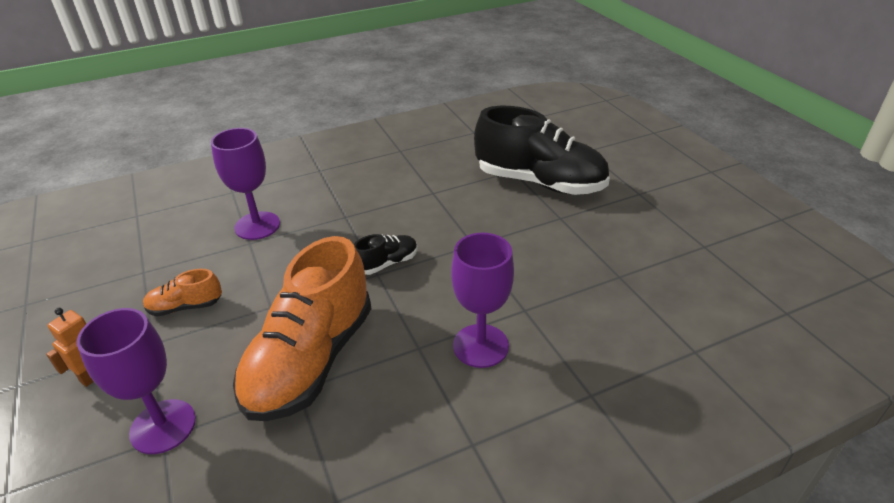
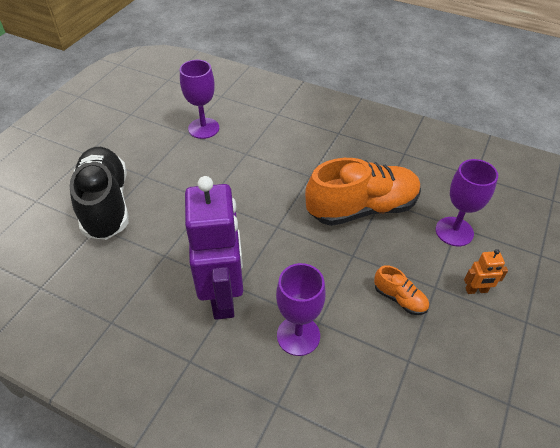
camera: 130 degrees left, 10 degrees up
black shoe [353,234,418,275] -> none
purple goblet [451,233,514,368] -> purple goblet moved to [180,60,219,139]
none -> purple robot [185,176,243,320]

